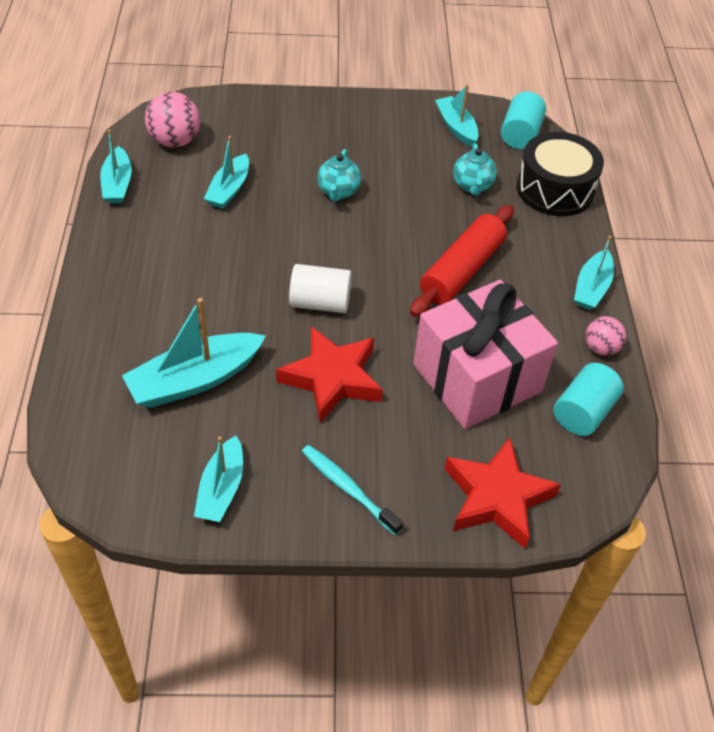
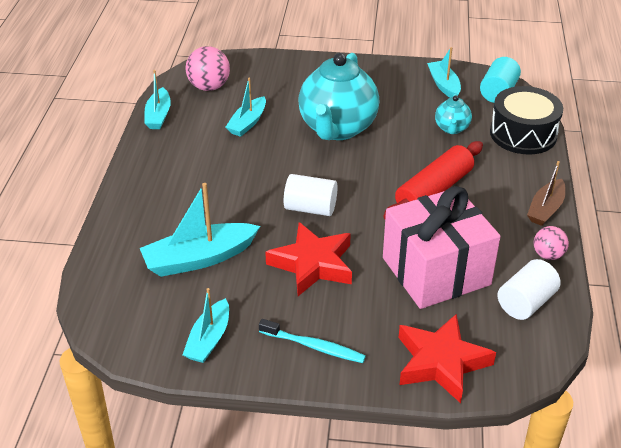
camera: 10 degrees right, 10 degrees down
turquoise toothbrush [302,445,403,535] -> turquoise toothbrush turned 150 degrees clockwise [259,319,366,363]
turquoise teapot [317,149,361,202] -> turquoise teapot [298,53,379,140], size x2.19
turquoise cylinder [553,363,624,436] -> white cylinder [497,259,561,320]
turquoise boat [574,236,614,310] -> brown boat [527,161,566,226]

